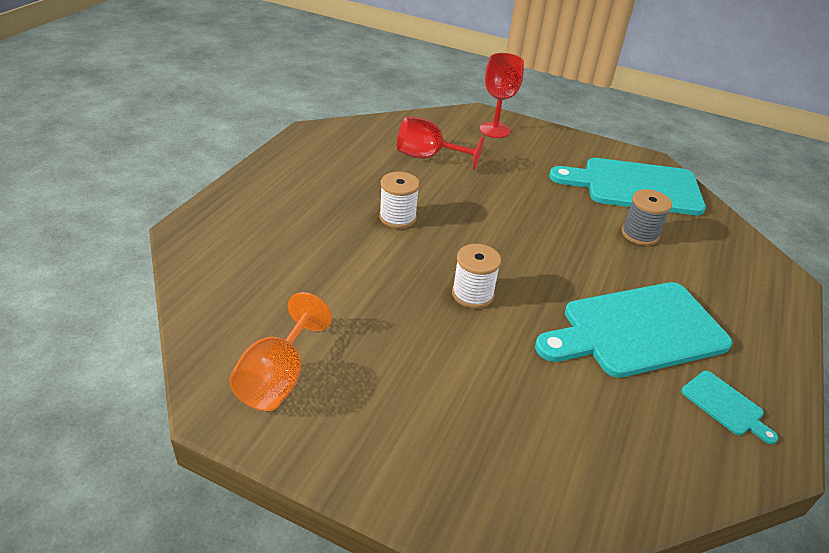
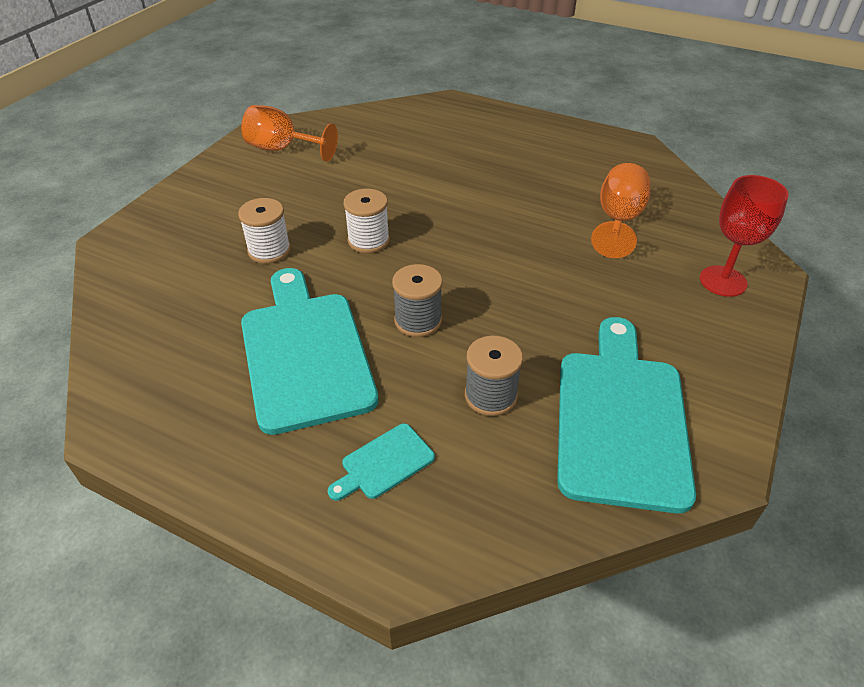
camera: 95 degrees right, 5 degrees up
white spool [379,172,420,229] -> white spool moved to [238,198,291,264]
red goblet [397,116,484,170] -> orange goblet [591,163,650,258]
turquoise cutting board [681,371,778,444] -> turquoise cutting board moved to [328,423,435,501]
none -> grey spool [392,264,443,337]

